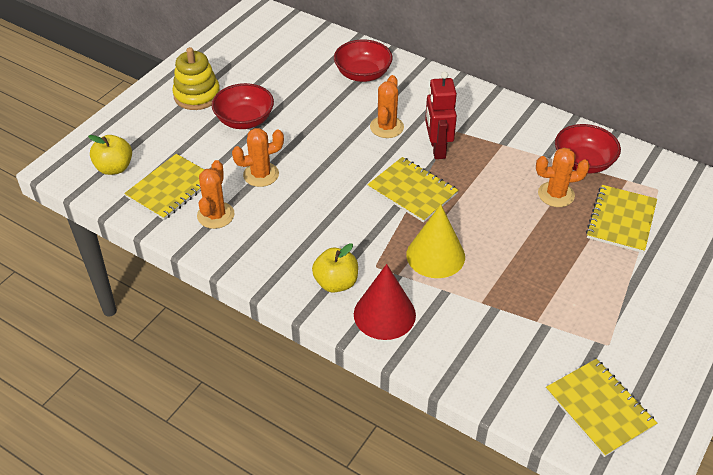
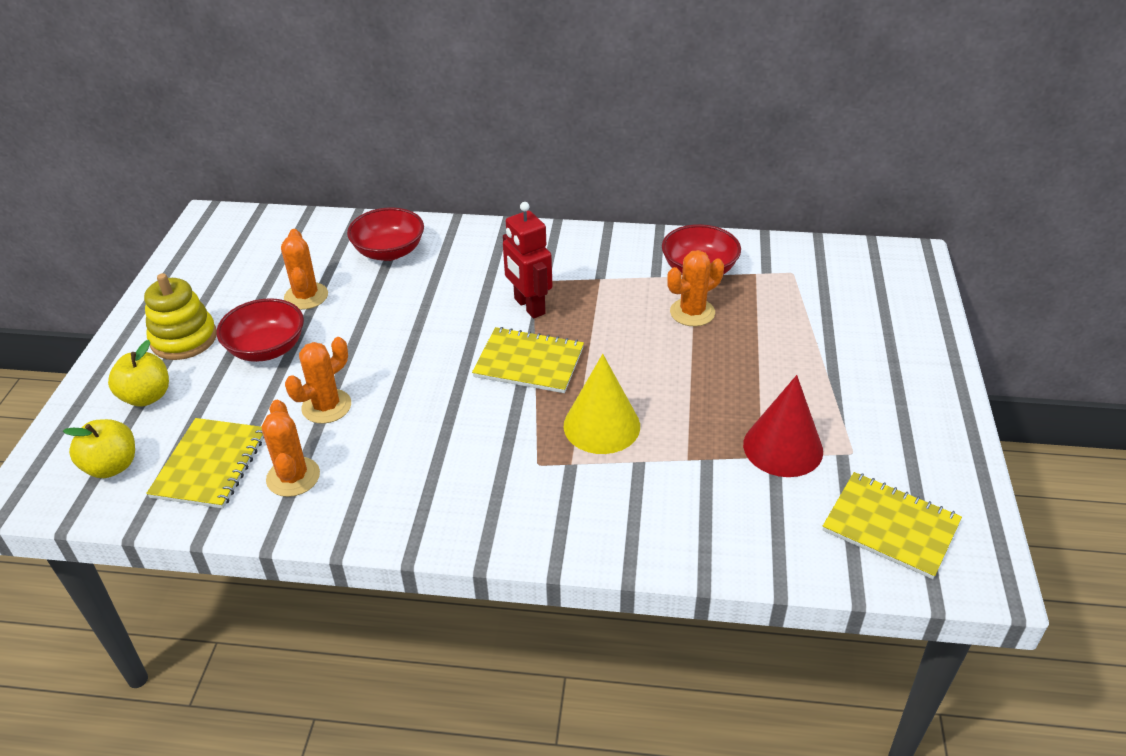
camera: 25 degrees left, 5 degrees down
yellow apple [312,243,358,293] -> yellow apple moved to [108,340,169,407]
red cone [354,264,416,340] -> red cone moved to [743,375,823,477]
orange cactus [370,75,404,138] -> orange cactus moved to [281,229,328,310]
yellow notebook [586,185,657,253] -> none

